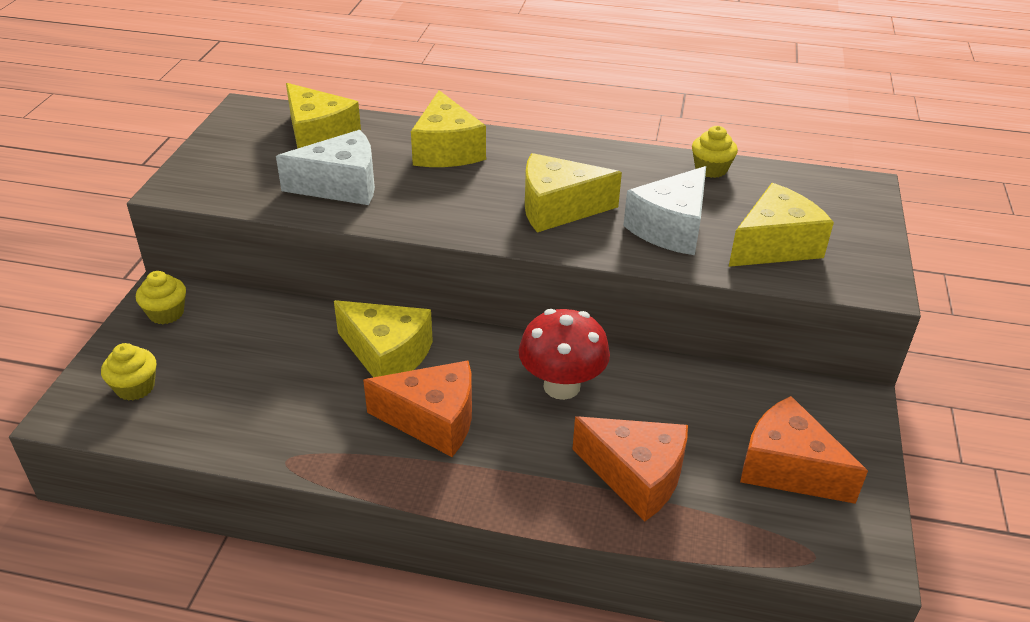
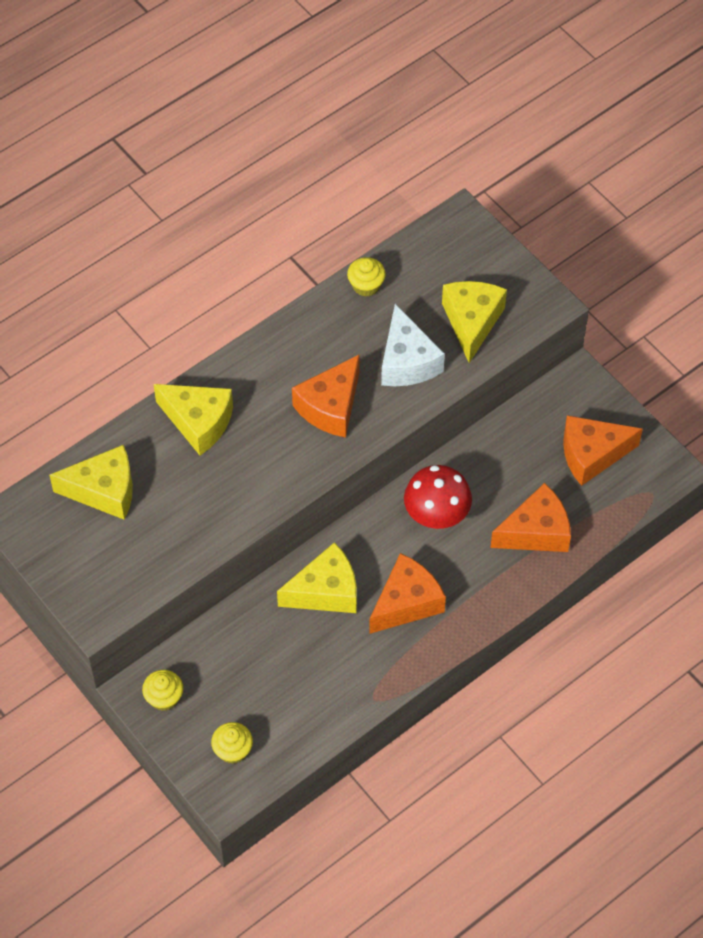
camera: 50 degrees left, 20 degrees up
white cheese [276,130,375,205] -> none
yellow cheese [525,153,622,233] -> orange cheese [292,354,360,438]

